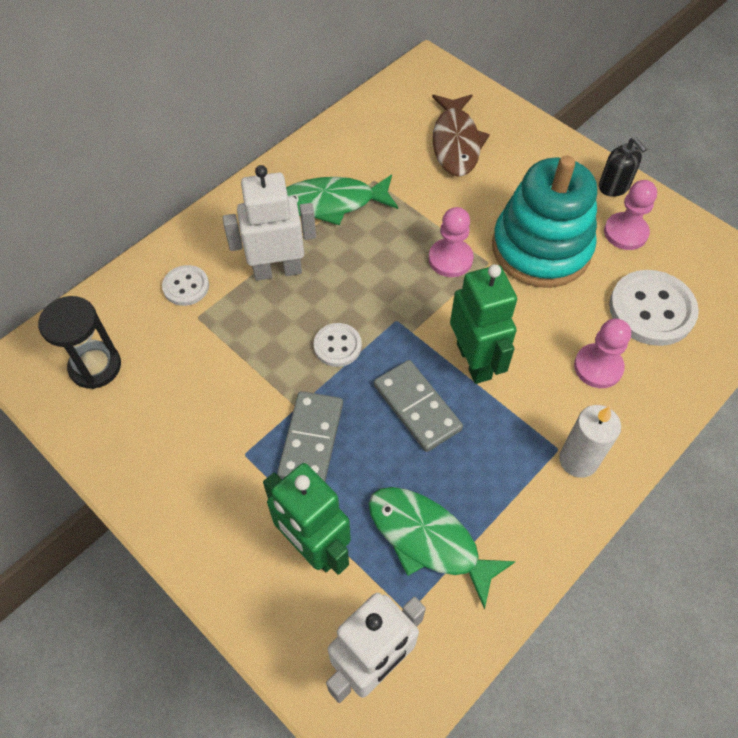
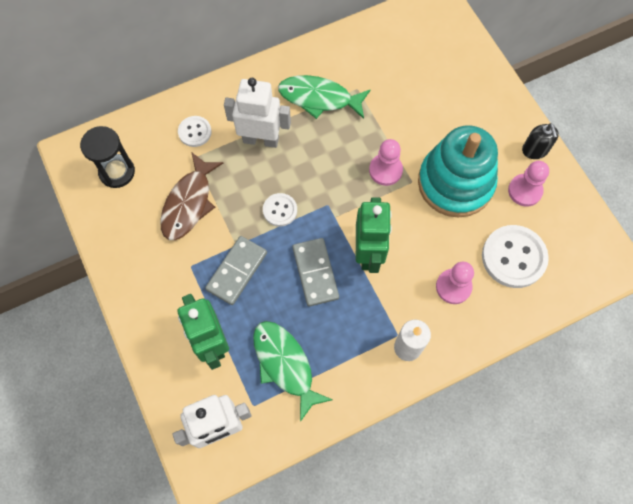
camera: 20 degrees right, 10 degrees up
brown fish [432,94,490,177] -> brown fish moved to [160,152,223,240]

